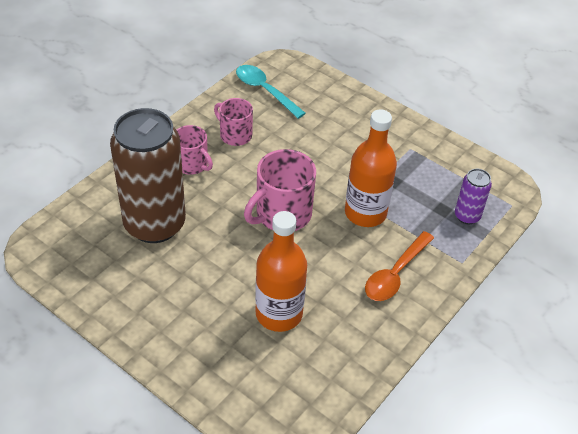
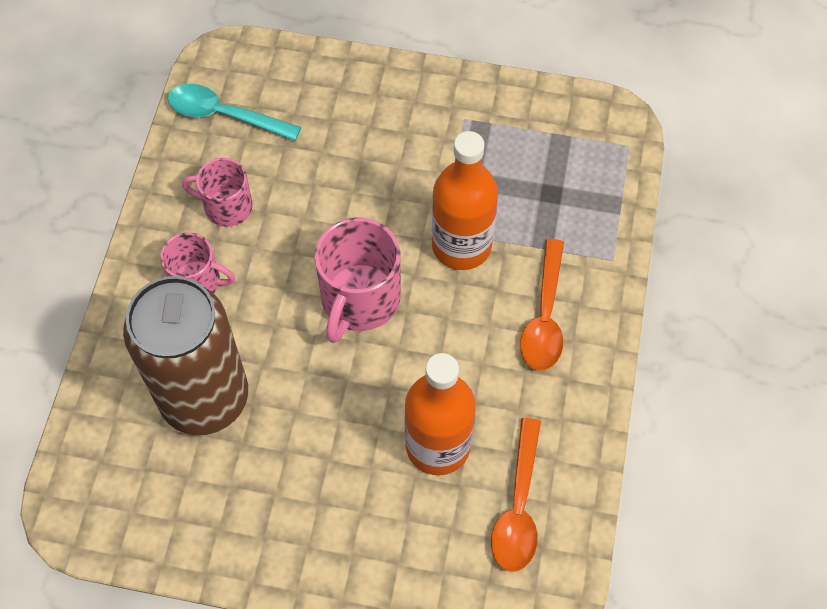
camera: 25 degrees left, 15 degrees up
purple can [455,169,492,224] -> none
none -> orange spoon [491,418,541,572]

